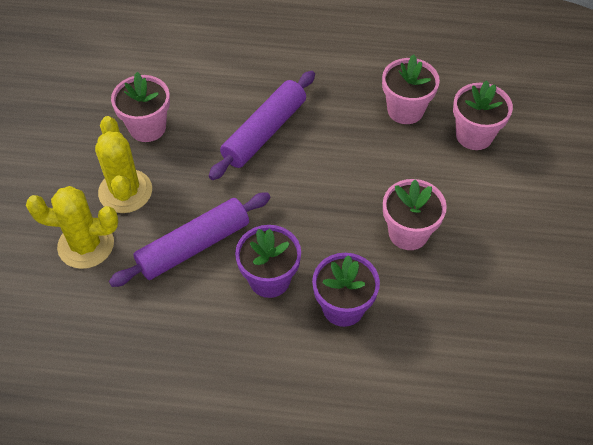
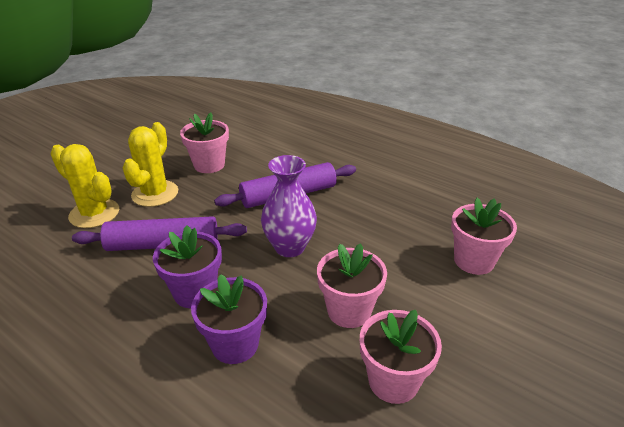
camera: 30 degrees right, 20 degrees down
pink flower pot [382,54,440,124] -> pink flower pot moved to [360,310,442,404]
none -> purple vase [261,155,317,257]

